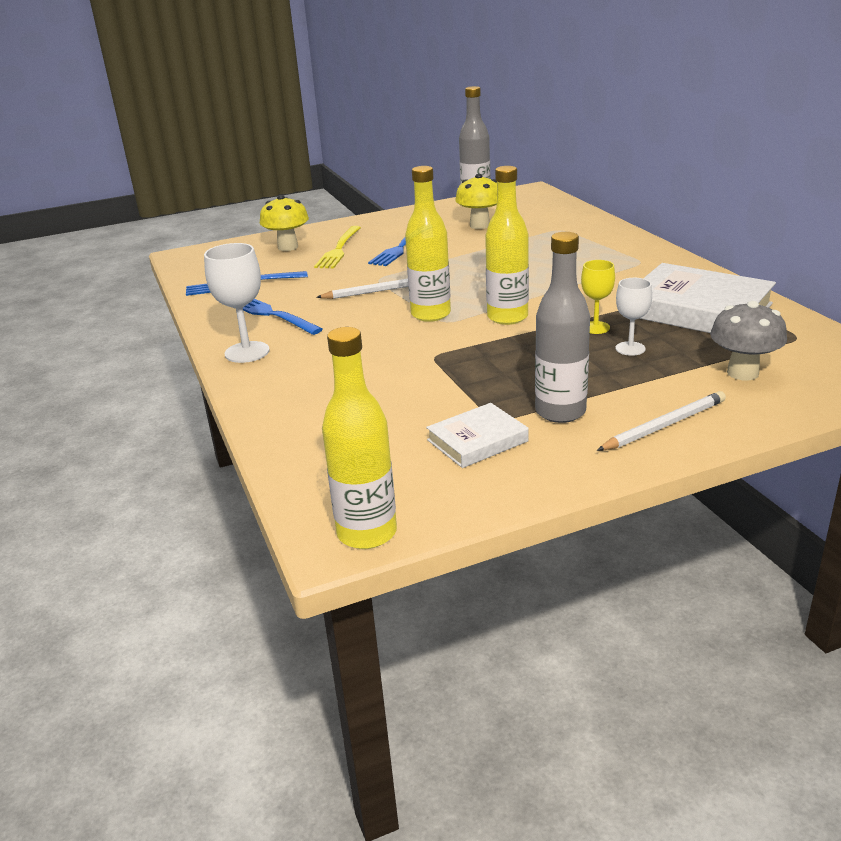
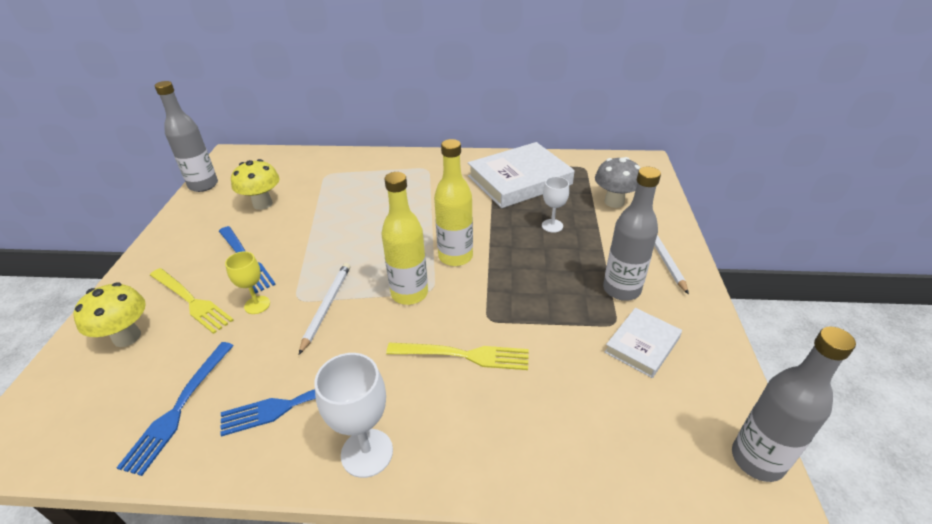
camera: 65 degrees left, 10 degrees up
yellow bottle [322,327,397,549] -> grey bottle [732,327,856,482]
white book [426,403,529,468] -> white book turned 45 degrees clockwise [605,308,682,378]
yellow goblet [581,260,615,334] -> yellow goblet moved to [225,251,270,314]
none -> yellow fork [386,343,529,370]

